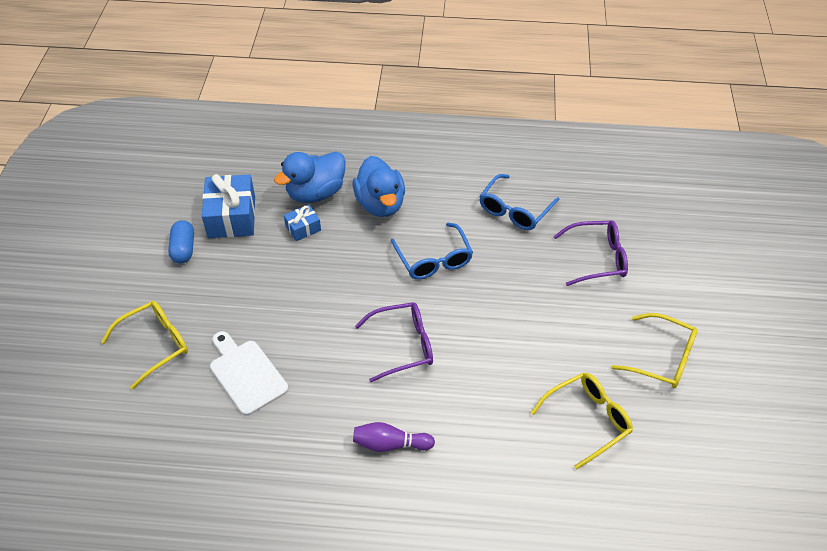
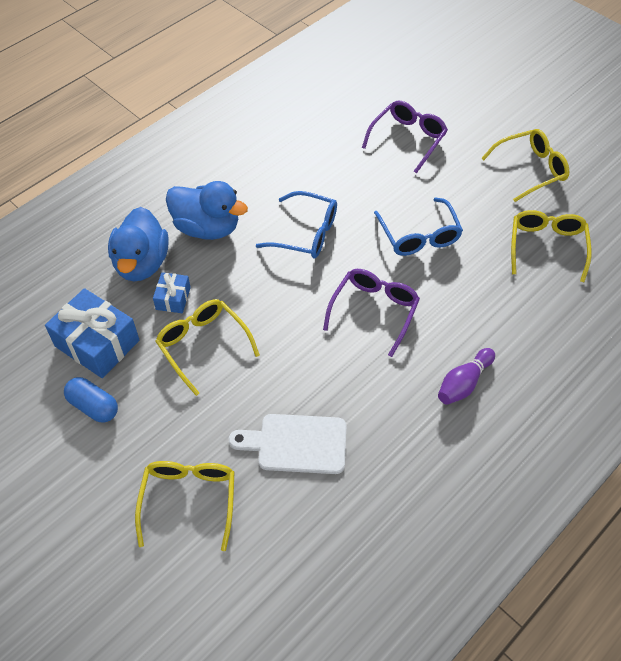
camera: 50 degrees left, 5 degrees up
blue glasses [479,174,560,230] -> blue glasses moved to [374,198,463,256]
none -> yellow glasses [155,299,260,396]

